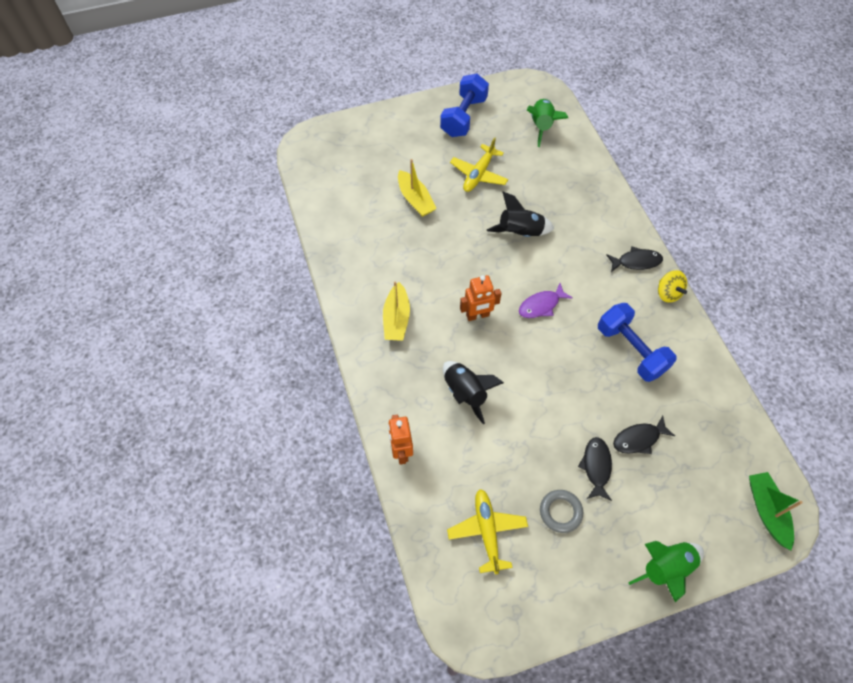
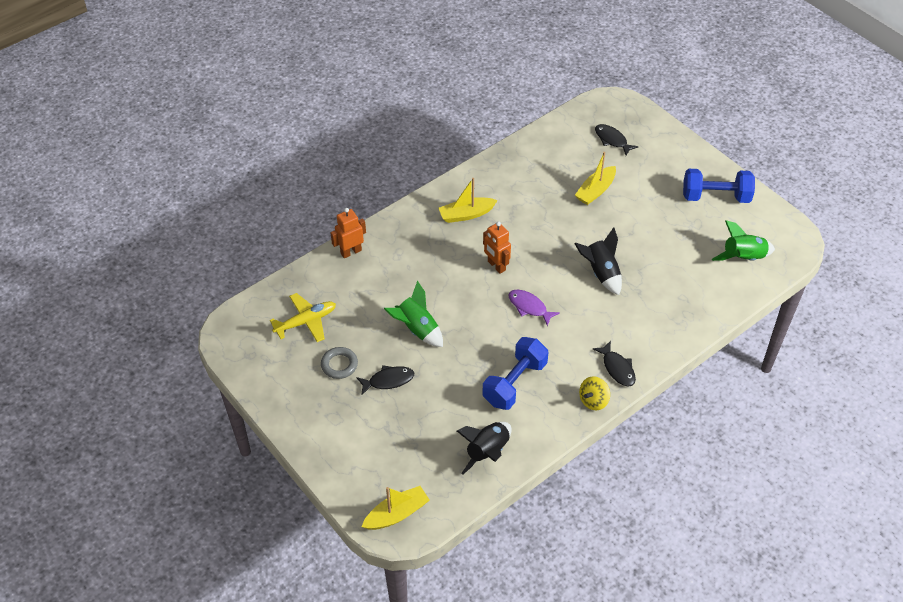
camera: 70 degrees right, 10 degrees down
black rocket [443,361,504,424] -> black rocket moved to [457,422,512,475]
yellow plane [450,137,508,192] -> none
black fish [613,416,675,454] -> black fish moved to [595,124,638,155]
green rocket [628,541,704,602] -> green rocket moved to [384,281,443,347]
green boat [749,472,803,550] -> yellow boat [362,486,430,530]

